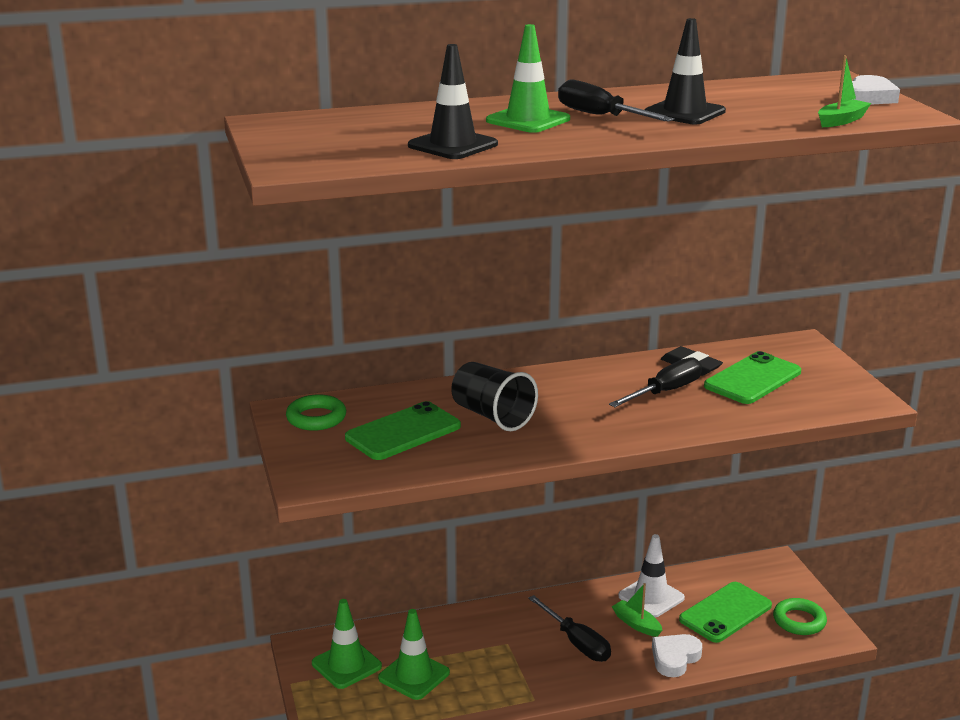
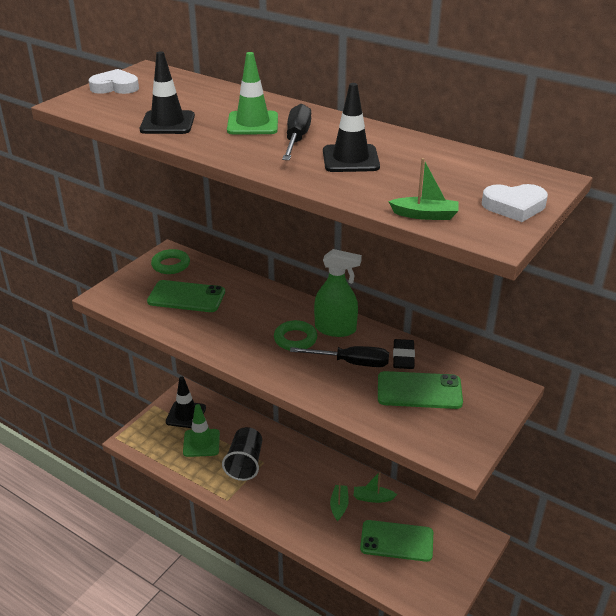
camera: 50 degrees right, 10 degrees up
green traffic cone [312,599,382,689] -> black traffic cone [166,377,206,428]
black cup [451,362,538,431] -> black cup moved to [222,427,262,481]
black screwdriver [528,595,611,662] -> none
white traffic cone [618,534,685,618] -> green boat [354,472,397,503]
white heart [652,634,702,677] -> white heart moved to [89,69,139,94]
green ring [773,598,827,635] -> green ring moved to [274,320,317,351]
none -> green spray bottle [314,249,362,337]

